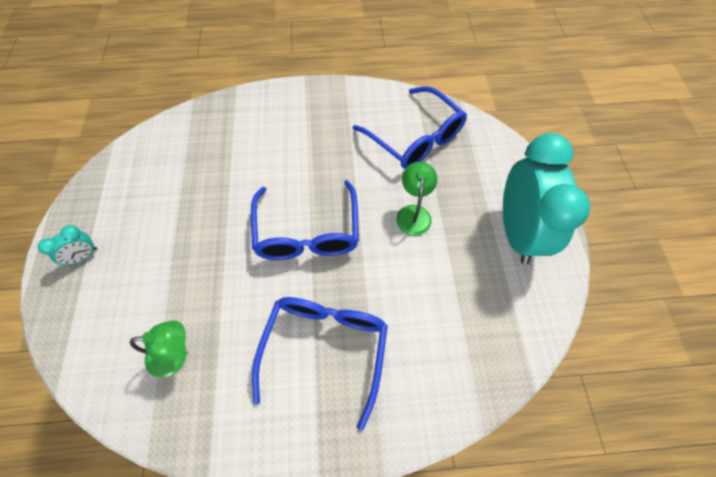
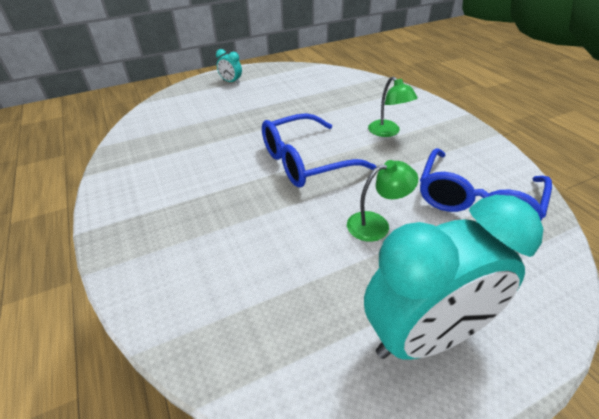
camera: 70 degrees right, 20 degrees down
green lamp [130,321,187,377] -> green lamp moved to [368,76,418,137]
blue glasses [252,297,388,431] -> none

